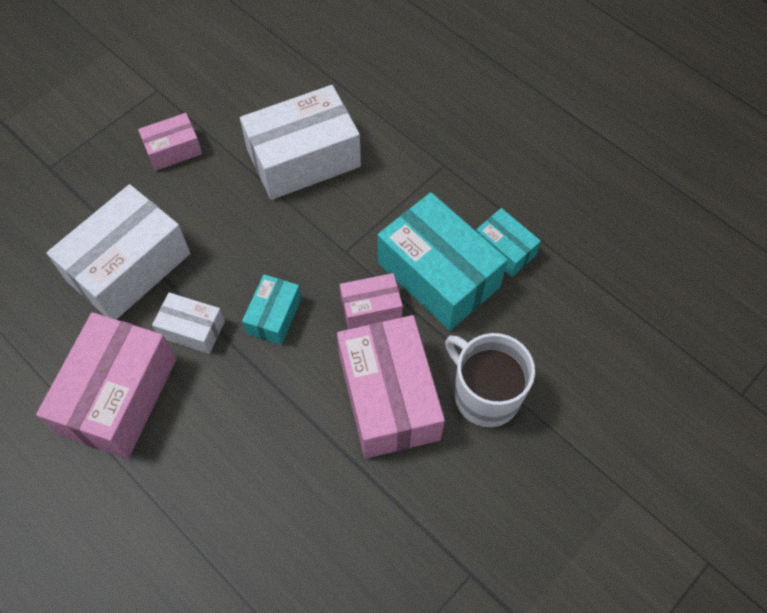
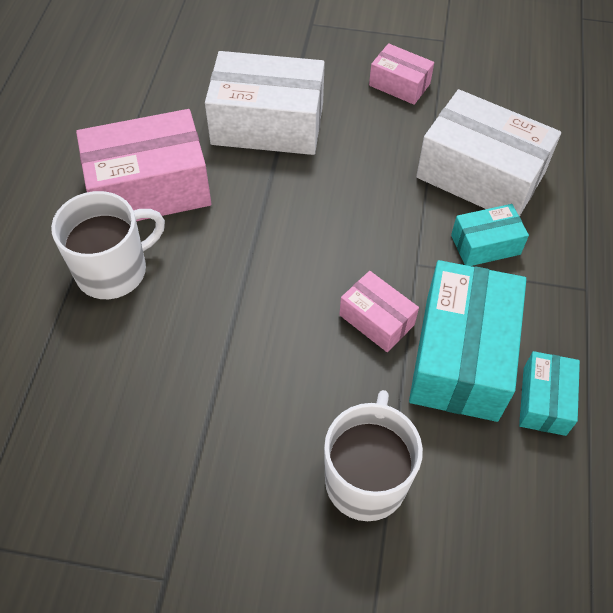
camera: 55 degrees right, 5 degrees down
white box [152,292,225,354] -> none
turquoise box [242,274,302,345] -> turquoise box moved to [451,204,529,266]
pink box [337,315,445,459] -> none
none -> white mug [51,191,165,299]

